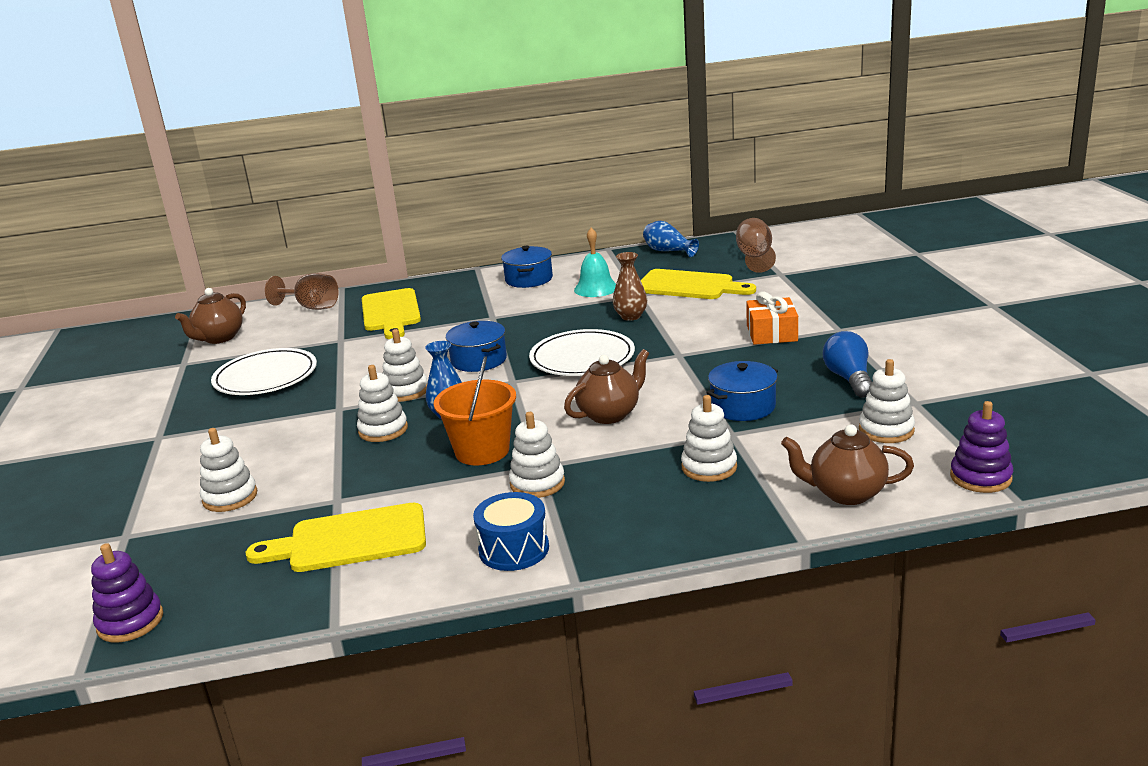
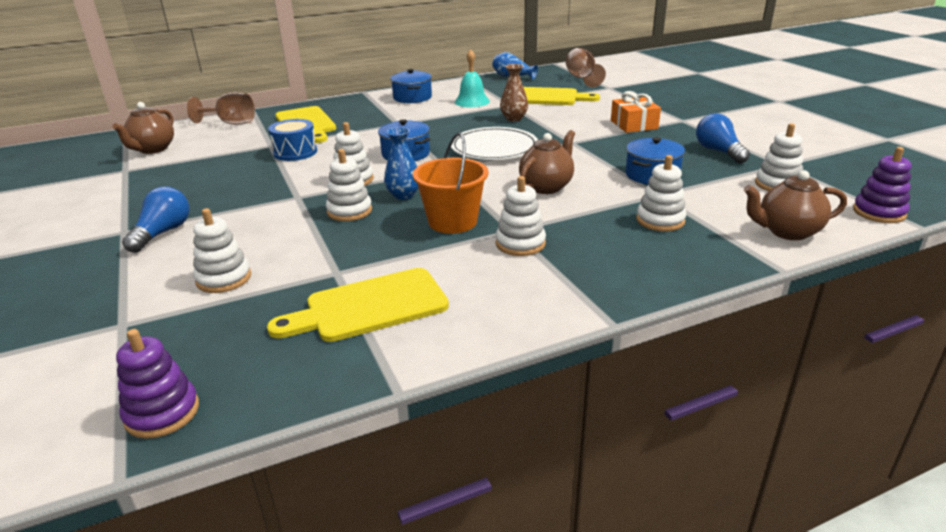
camera: 15 degrees left, 5 degrees up
white plate [211,348,317,395] -> none
blue drum [473,492,549,571] -> blue drum moved to [268,119,317,161]
none -> blue light bulb [122,187,190,253]

